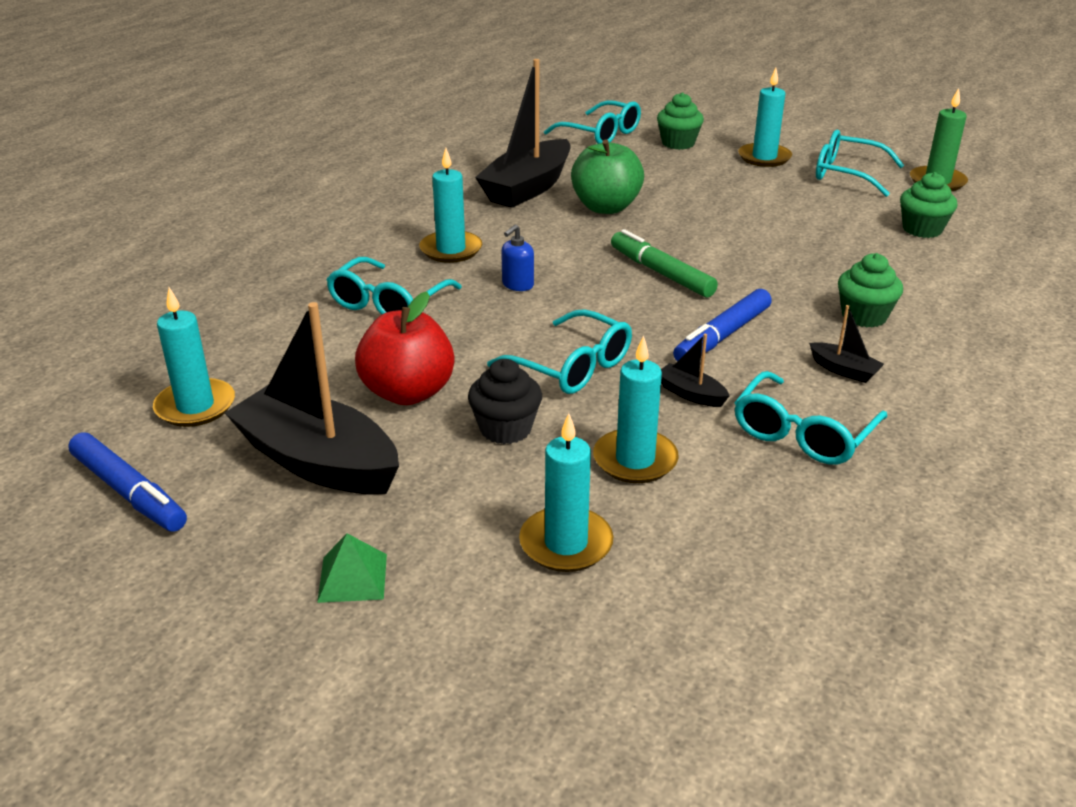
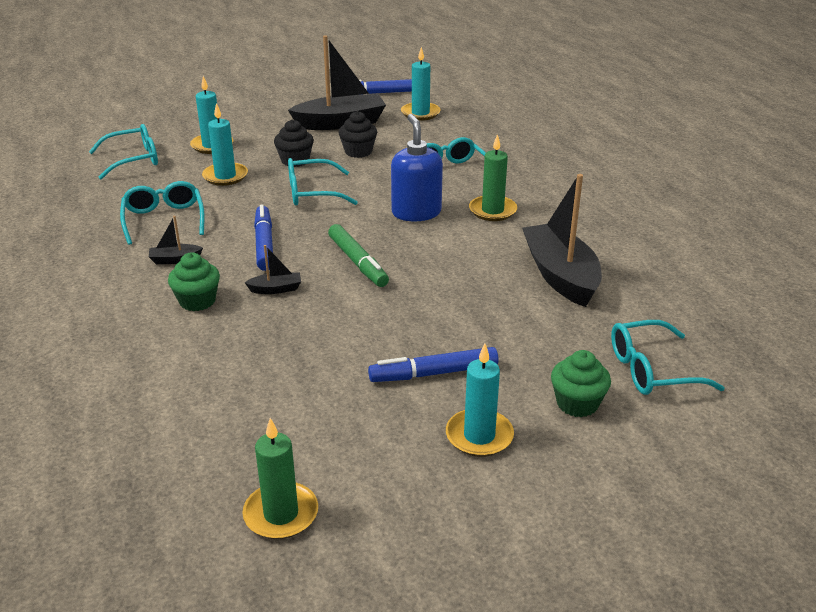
camera: 130 degrees right, 0 degrees up
green pyramid [317,533,387,603] -> none
red apple [355,292,455,405] -> black cupcake [338,111,377,158]
turquoise candle [419,148,482,263] -> green candle [469,134,517,221]
blue soap dispenser [501,224,534,291] -> blue soap dispenser [391,114,443,221], size x2.01
green apple [571,140,644,214] -> none
green marker [611,229,718,298] -> green marker turned 60 degrees clockwise [328,224,389,287]
black boat [661,334,730,407] -> black boat moved to [245,245,301,294]
turquoise glasses [816,130,905,197] -> turquoise glasses moved to [89,124,158,179]
green cupcake [900,172,957,238] -> none
none -> blue marker [368,347,499,382]

